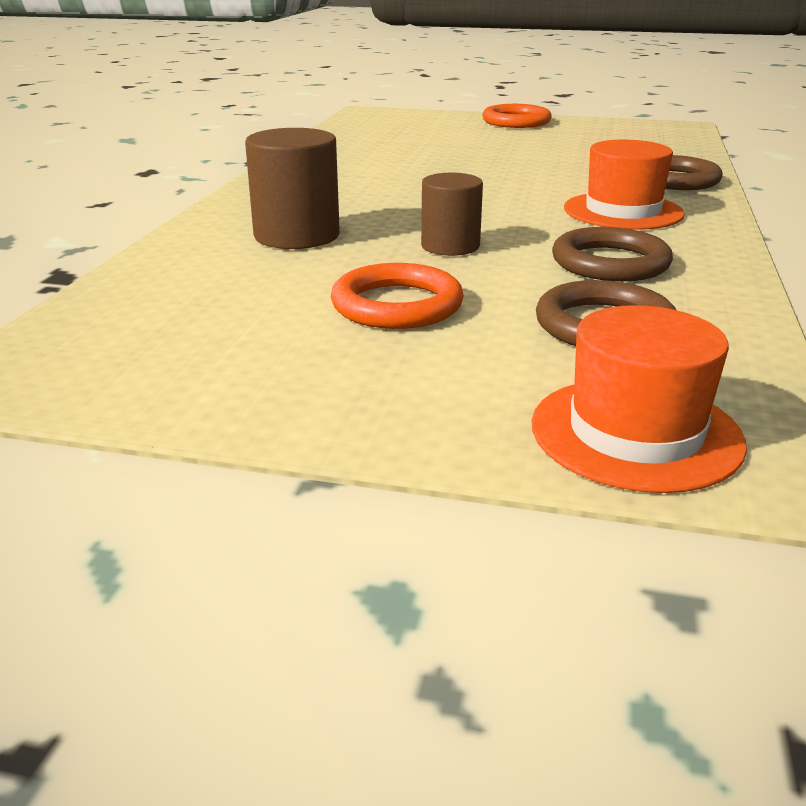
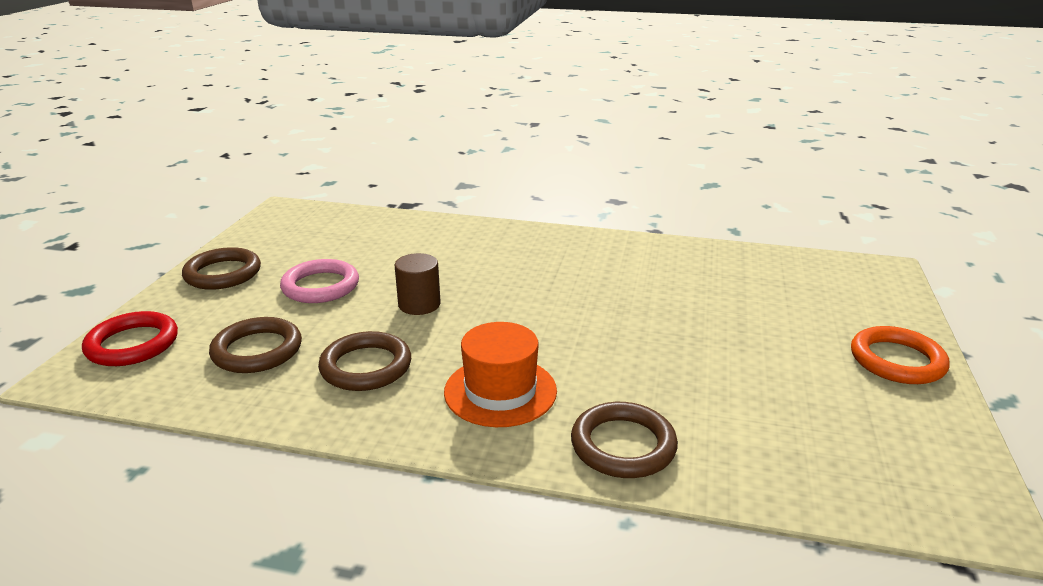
camera: 90 degrees right, 0 degrees up
brown cylinder [245,128,340,249] -> none
orange ring [331,263,464,329] -> pink ring [280,259,359,303]
orange hat [532,305,747,493] -> red ring [82,311,178,366]
none -> brown ring [182,247,261,290]

